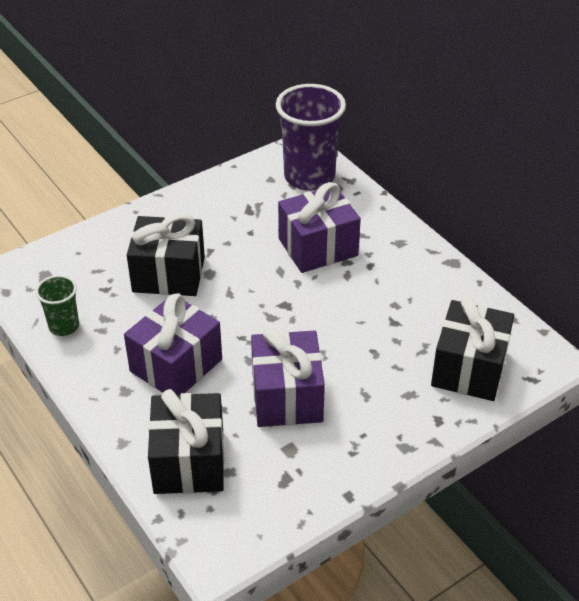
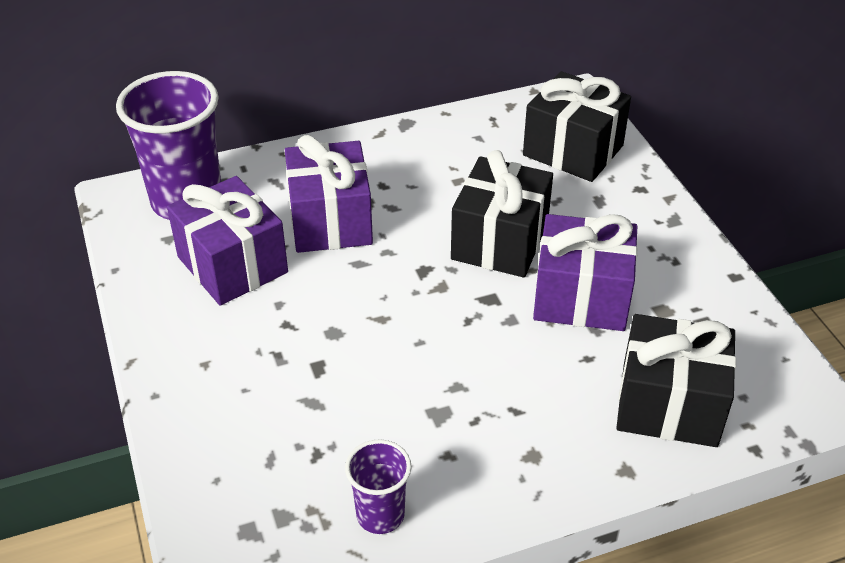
camera: 75 degrees left, 0 degrees up
green cup [35,275,79,336] -> purple cup [345,439,412,534]
purple gift [124,293,222,395] -> purple gift moved to [167,176,288,306]
black gift [127,214,205,296] -> black gift moved to [451,150,553,277]

